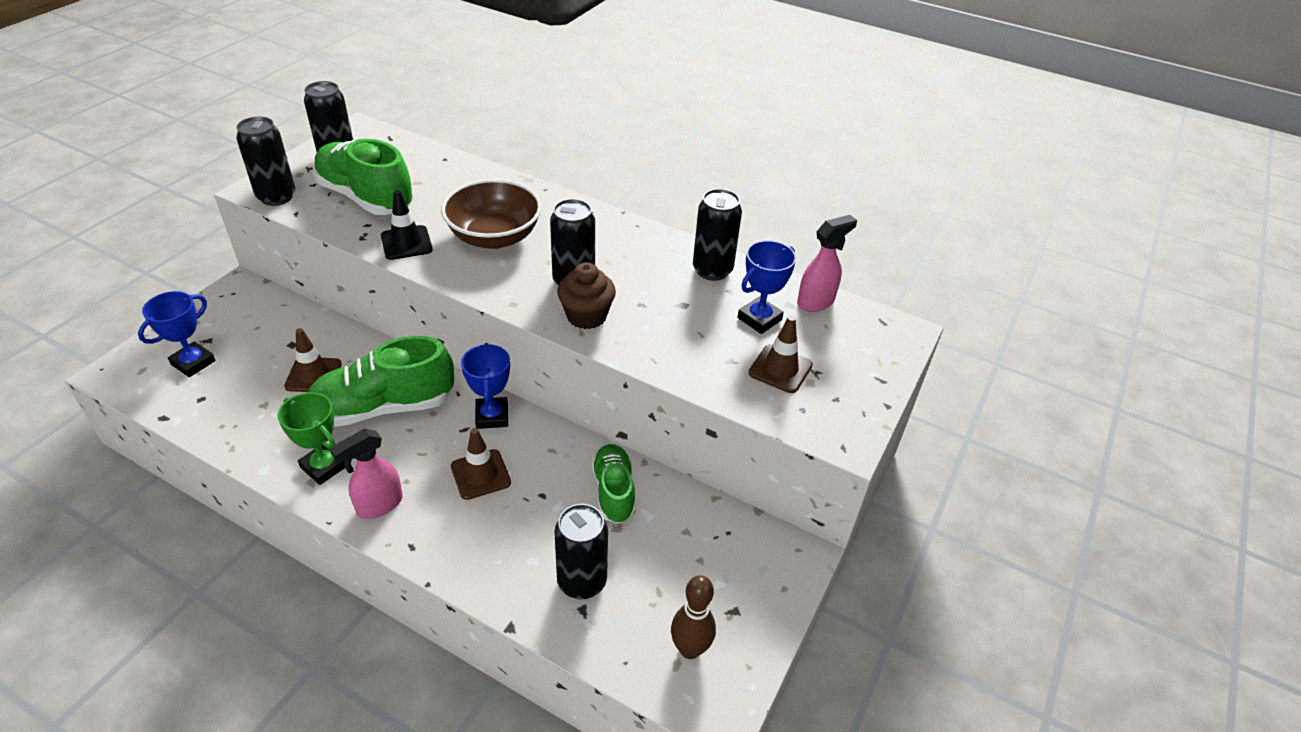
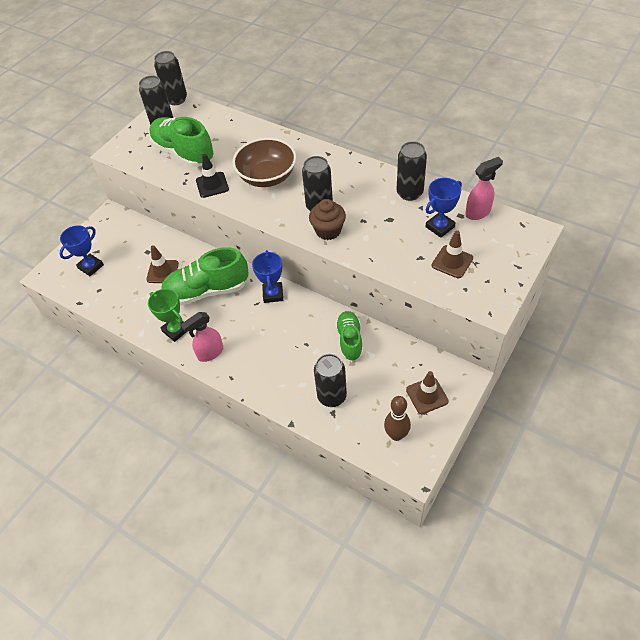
camera: 10 degrees right, 10 degrees up
black can [236,117,295,206] -> black can moved to [154,51,187,105]
brown traffic cone [451,428,511,500] -> brown traffic cone moved to [406,371,449,414]

